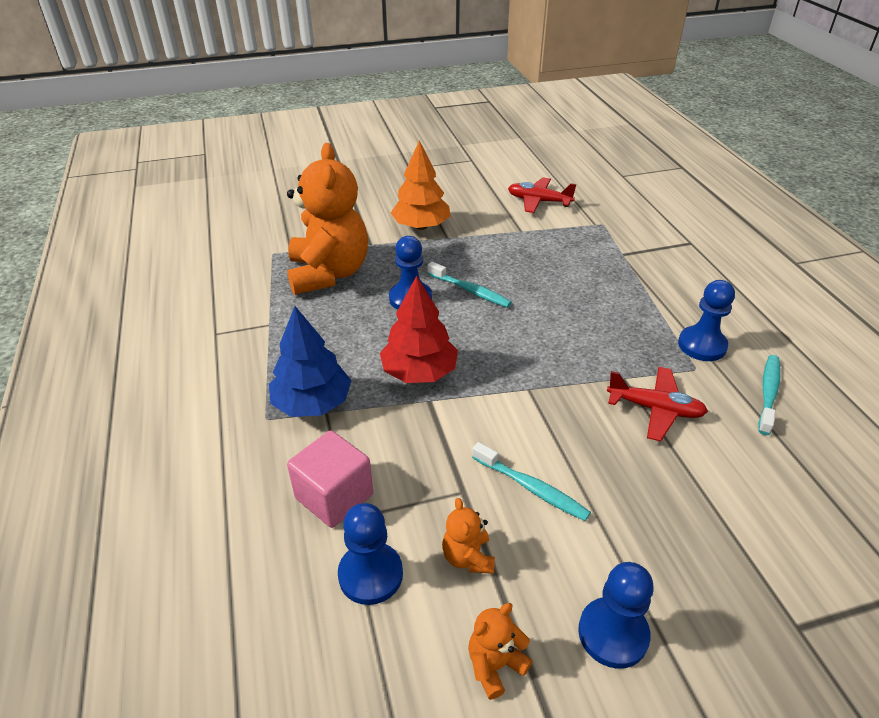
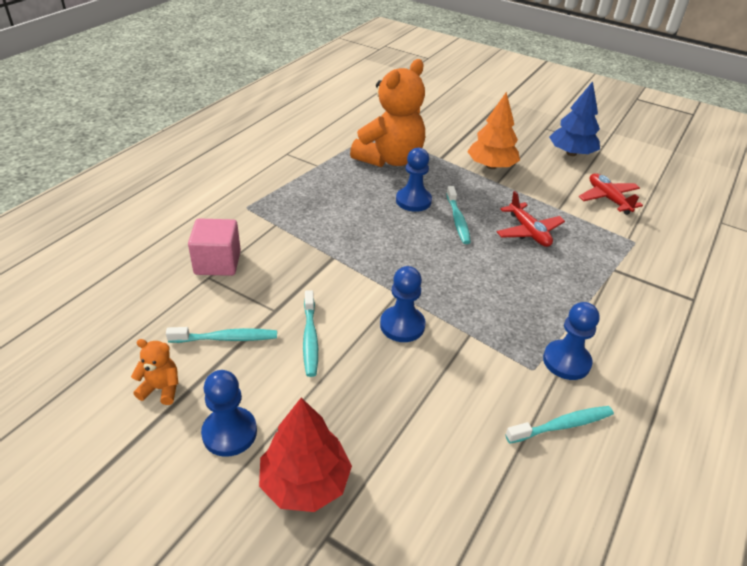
camera: 45 degrees right, 0 degrees up
blue tree [269,306,352,417] -> blue tree moved to [549,81,600,156]
blue pawn [338,503,403,605] -> blue pawn moved to [380,266,426,342]
red tree [380,276,458,383] -> red tree moved to [259,397,352,512]
orange teddy bear [442,498,495,574] -> turquoise toothbrush [166,327,277,343]
red plane [607,367,708,441] -> red plane moved to [497,191,565,247]

